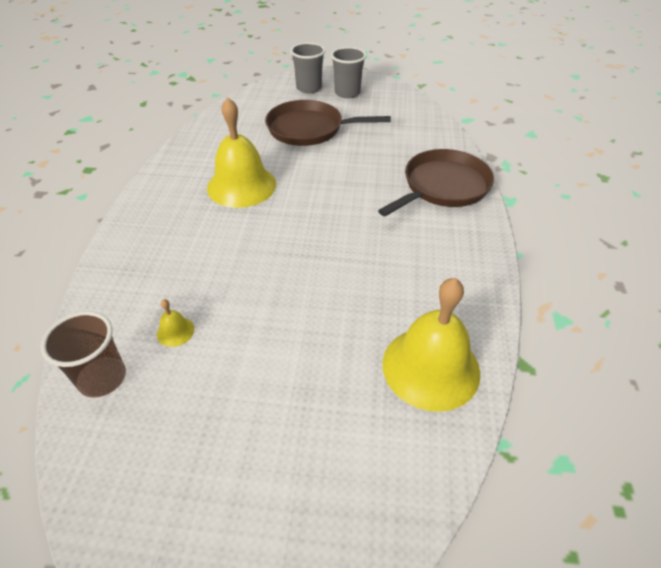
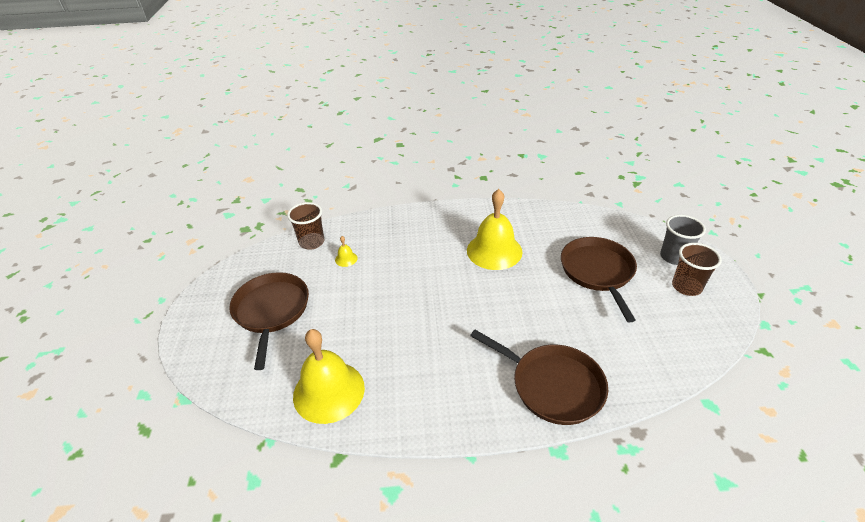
camera: 80 degrees right, 5 degrees down
grey cup [331,47,366,98] -> brown cup [672,243,722,296]
none -> brown pan [229,272,309,370]

